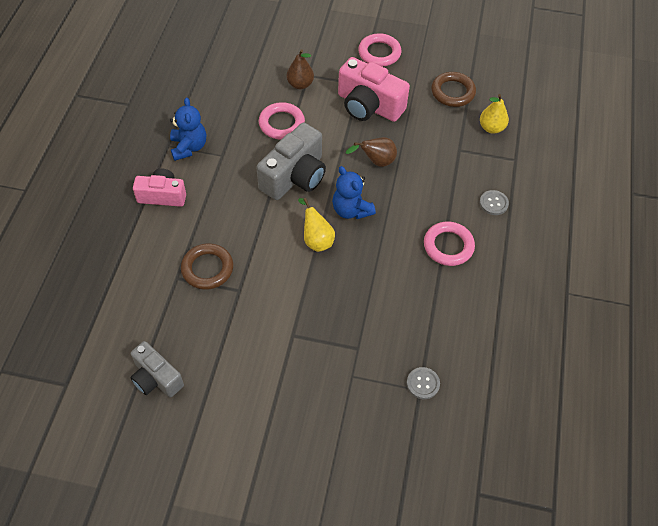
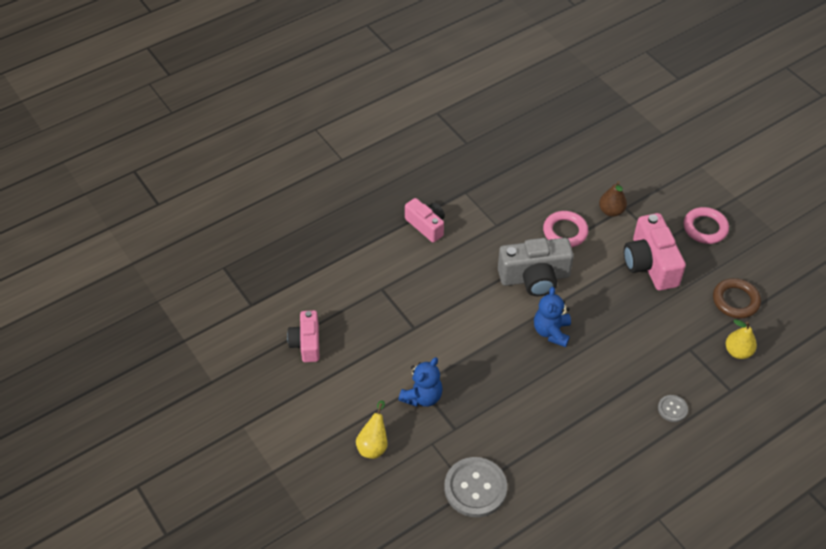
camera: 45 degrees right, 5 degrees down
grey camera [130,341,184,397] -> pink camera [287,310,319,362]
blue teddy bear [170,98,206,161] -> blue teddy bear moved to [399,357,443,407]
brown ring [181,243,233,290] -> none
yellow pear [298,198,335,252] -> yellow pear moved to [356,400,388,459]
brown pear [346,137,397,167] -> none
grey button [407,367,440,399] -> grey button [444,457,507,517], size x2.03
pink ring [424,222,475,266] -> none

